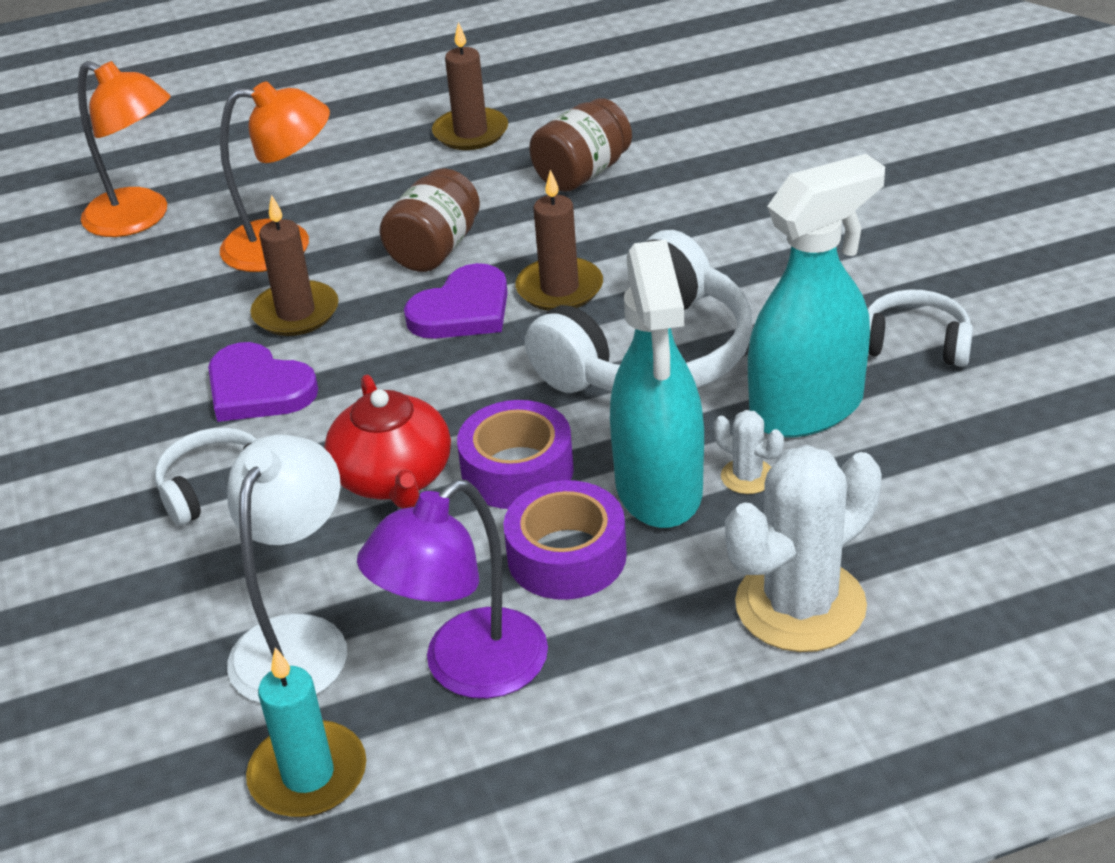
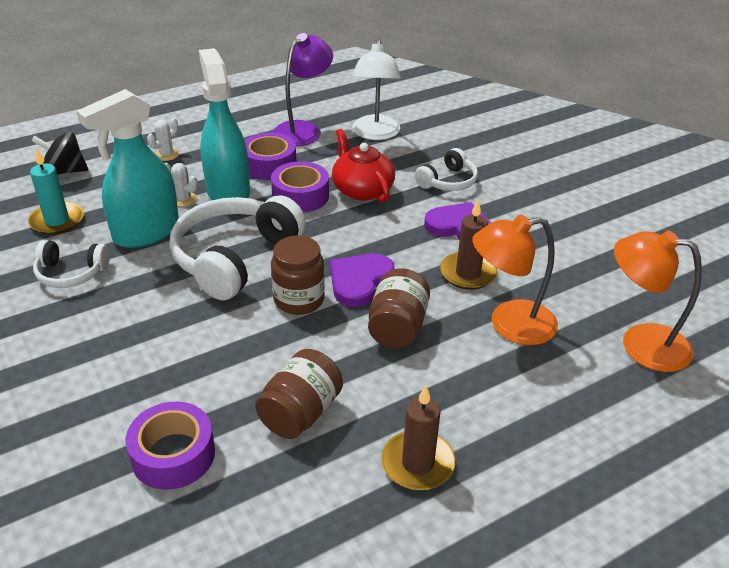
camera: 165 degrees right, 0 degrees up
turquoise candle [246,647,366,817] -> turquoise candle moved to [28,148,84,235]
brown candle [515,170,603,311] -> brown jar [271,236,325,315]
white cactus [725,445,882,652] -> white cactus [147,118,179,161], size x0.45
none -> black spinning top [31,132,88,175]
none -> purple tape [126,402,215,490]

